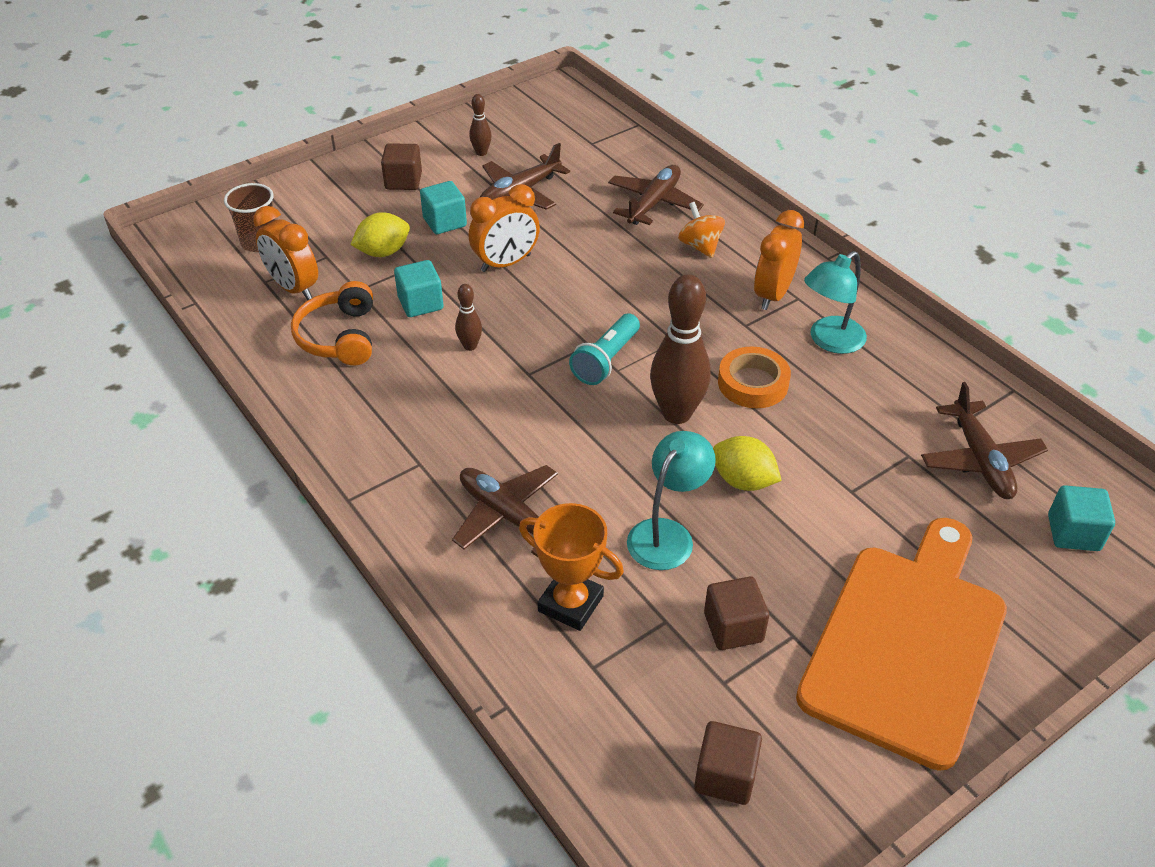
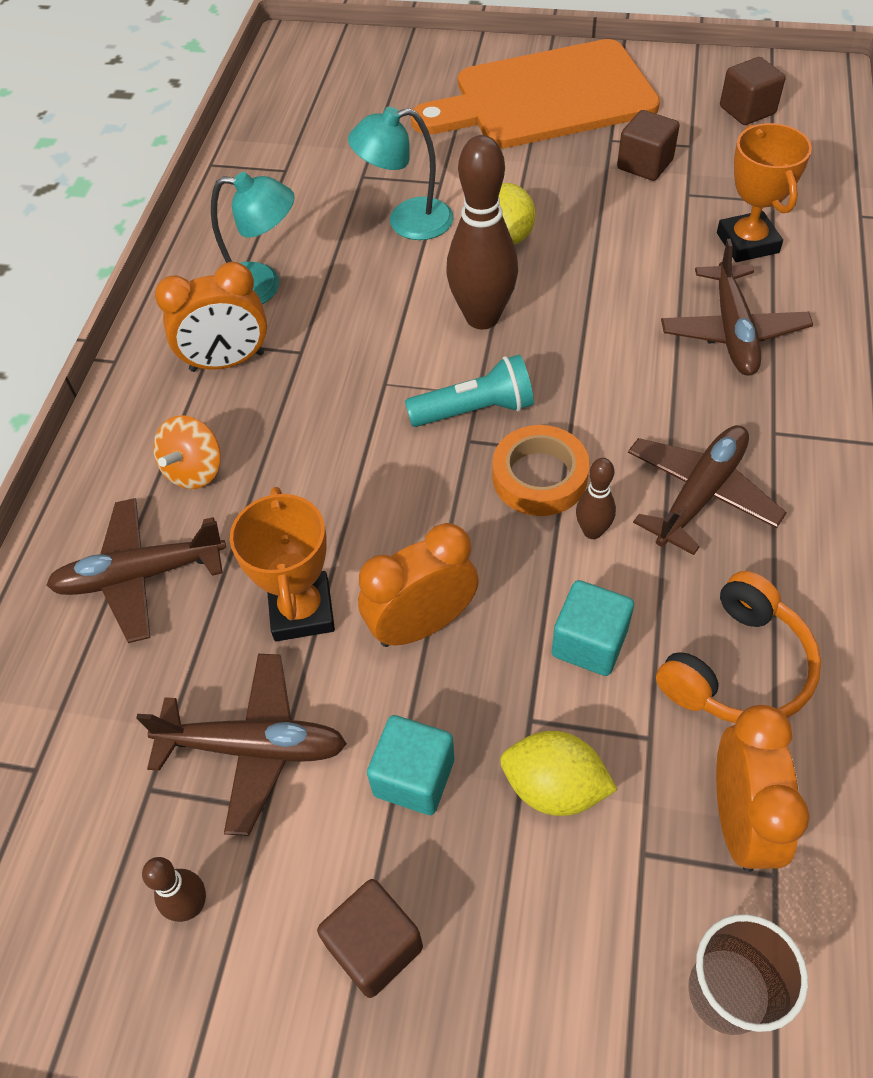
camera: 130 degrees left, 10 degrees up
orange clock [469,184,540,272] -> orange clock turned 45 degrees counterclockwise [358,523,479,647]
turquoise lamp [627,431,716,570] -> turquoise lamp moved to [348,107,454,240]
orange tape [718,347,791,408] -> orange tape moved to [492,425,590,516]
brown plane [921,382,1048,499] -> brown plane moved to [628,425,787,555]
turquoise cube [1048,485,1115,551] -> none
none -> orange trophy [230,487,335,641]

